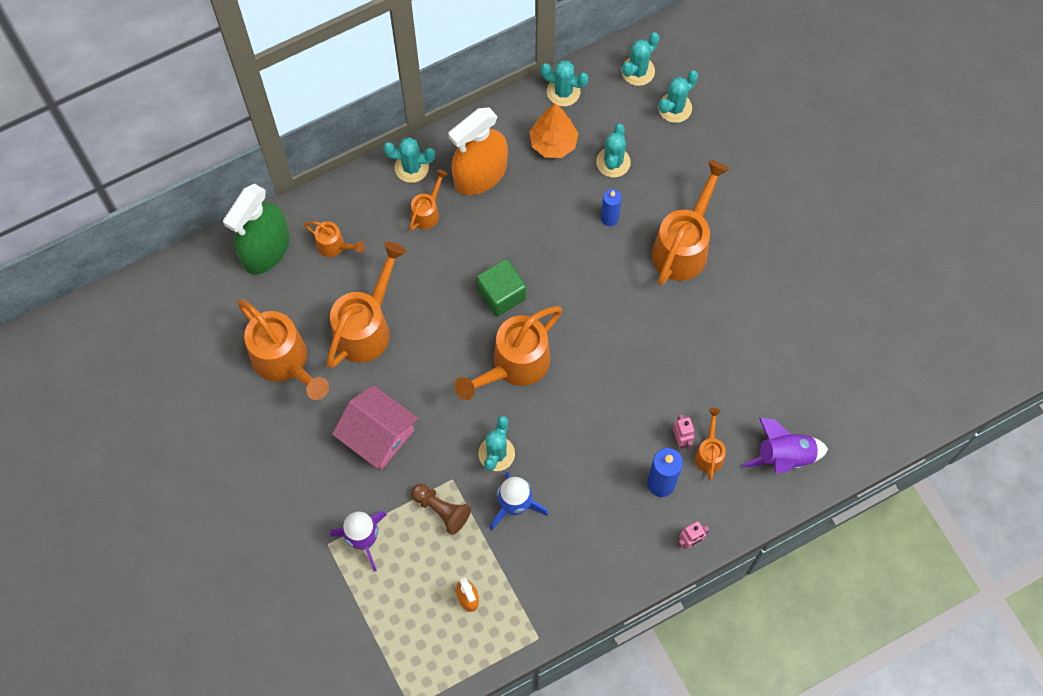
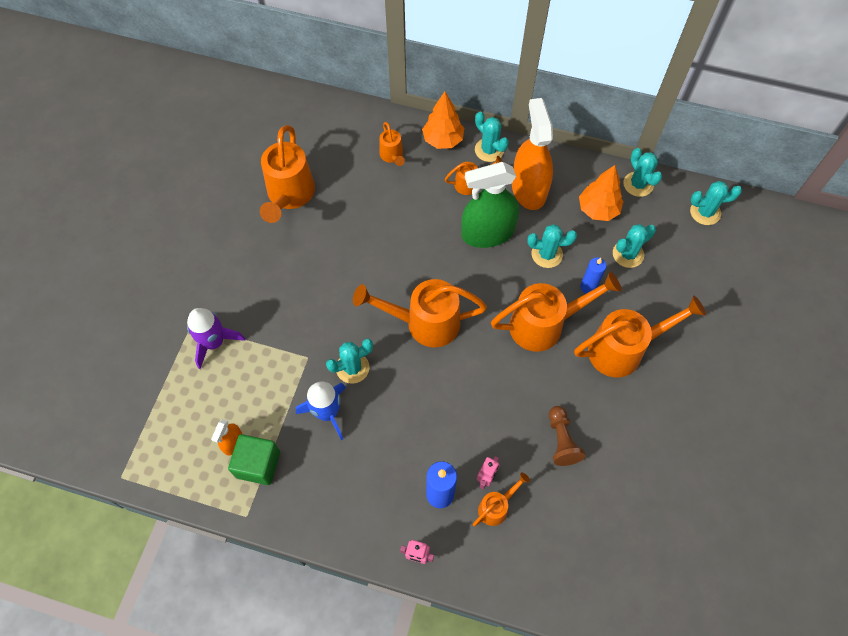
camera: 45 degrees right, 5 degrees down
green spray bottle [223,184,289,274] -> green spray bottle moved to [461,162,519,248]
orange watering can [326,242,406,368] -> orange watering can moved to [491,272,622,352]
pink house [332,385,419,470] -> none
brown pawn [411,484,471,535] -> brown pawn moved to [549,406,586,466]
orange spray bottle [448,107,508,195] -> orange spray bottle turned 75 degrees clockwise [512,98,553,210]
green cube [477,259,526,317] -> green cube moved to [228,434,280,485]
turquoise cactus [658,70,698,123] -> turquoise cactus moved to [527,224,577,268]
purple rocket [743,418,828,473] -> none
none -> orange tree [422,91,464,149]

